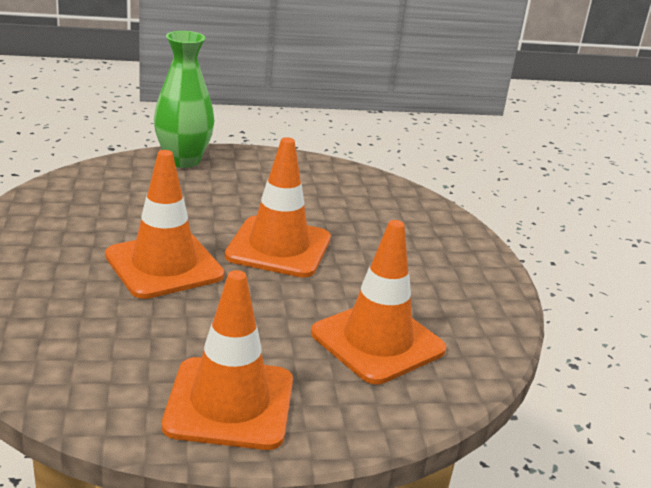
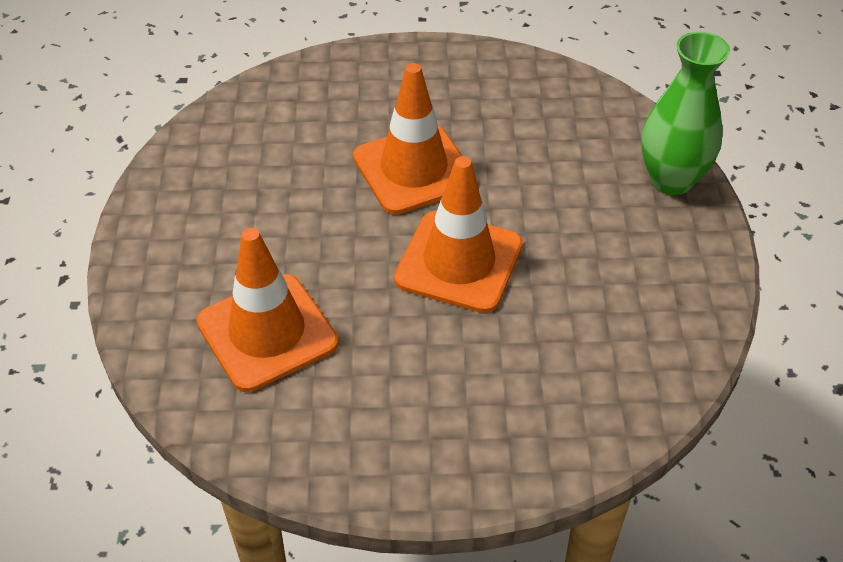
camera: 100 degrees right, 20 degrees up
orange traffic cone [162,270,293,450] -> none

